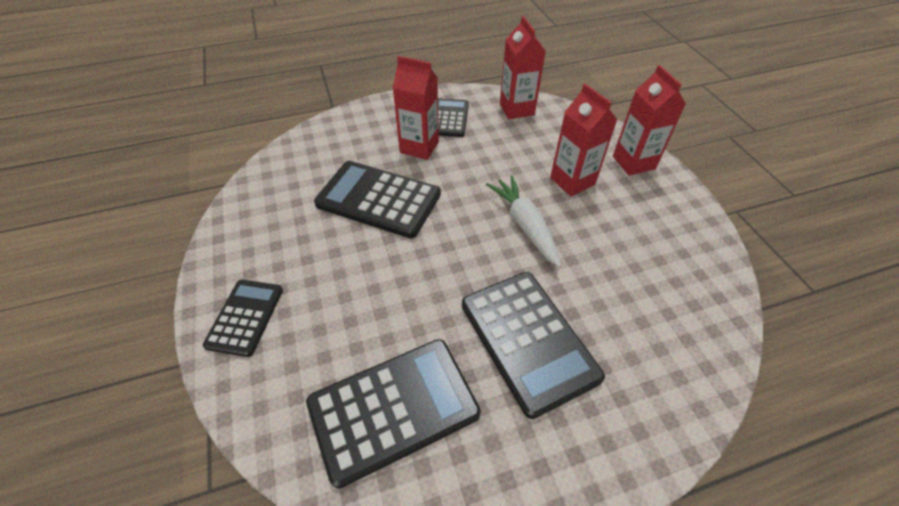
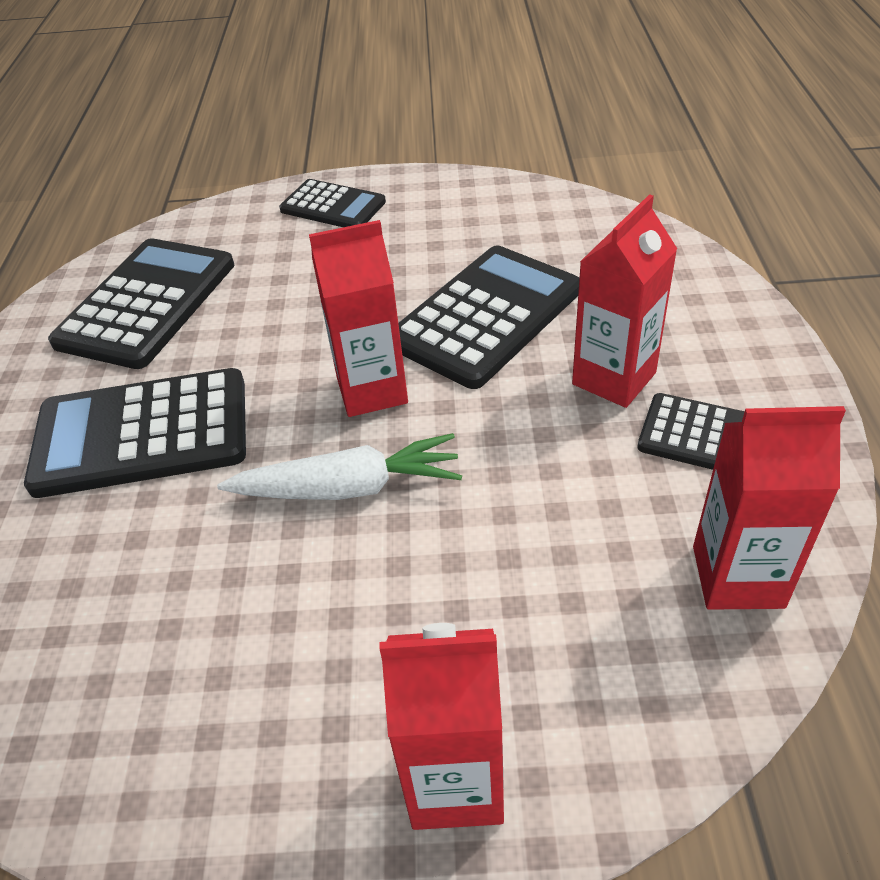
camera: 110 degrees right, 5 degrees down
black calculator [306,339,481,488] -> black calculator turned 150 degrees counterclockwise [48,238,234,369]
red carton [550,84,617,196] -> red carton moved to [309,220,408,417]

